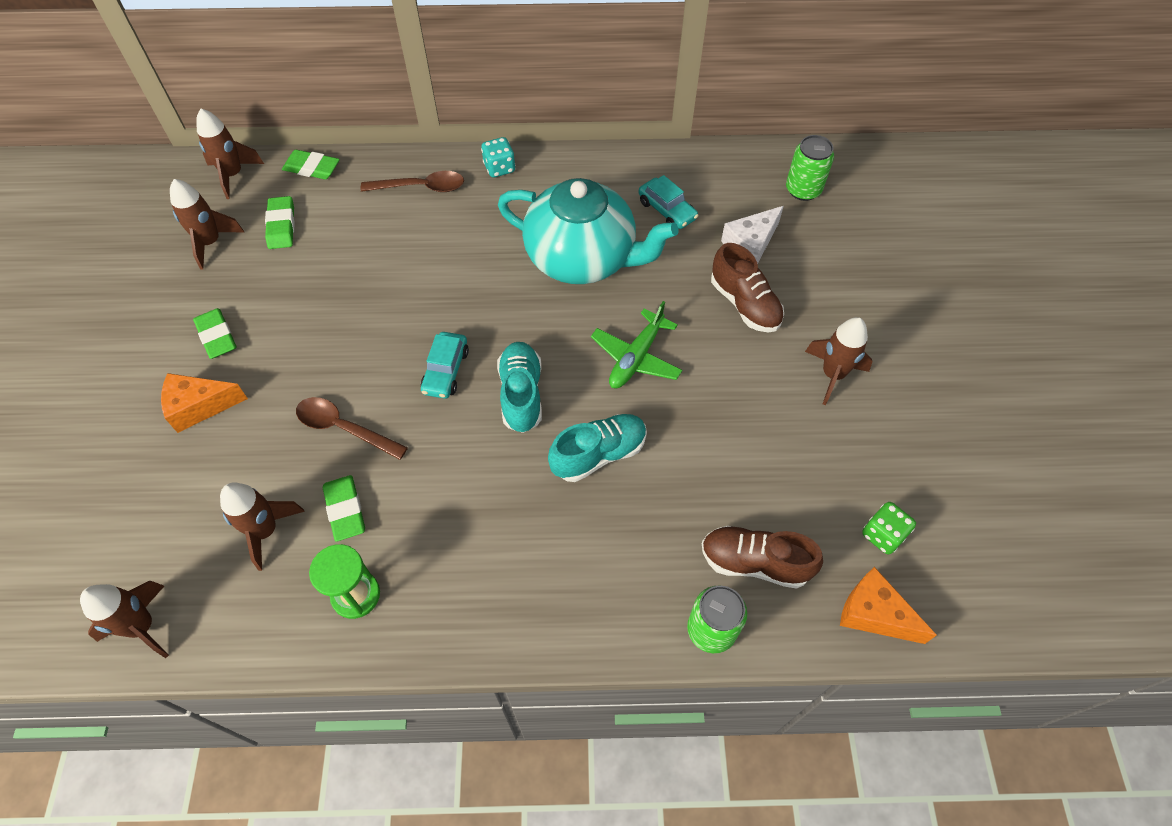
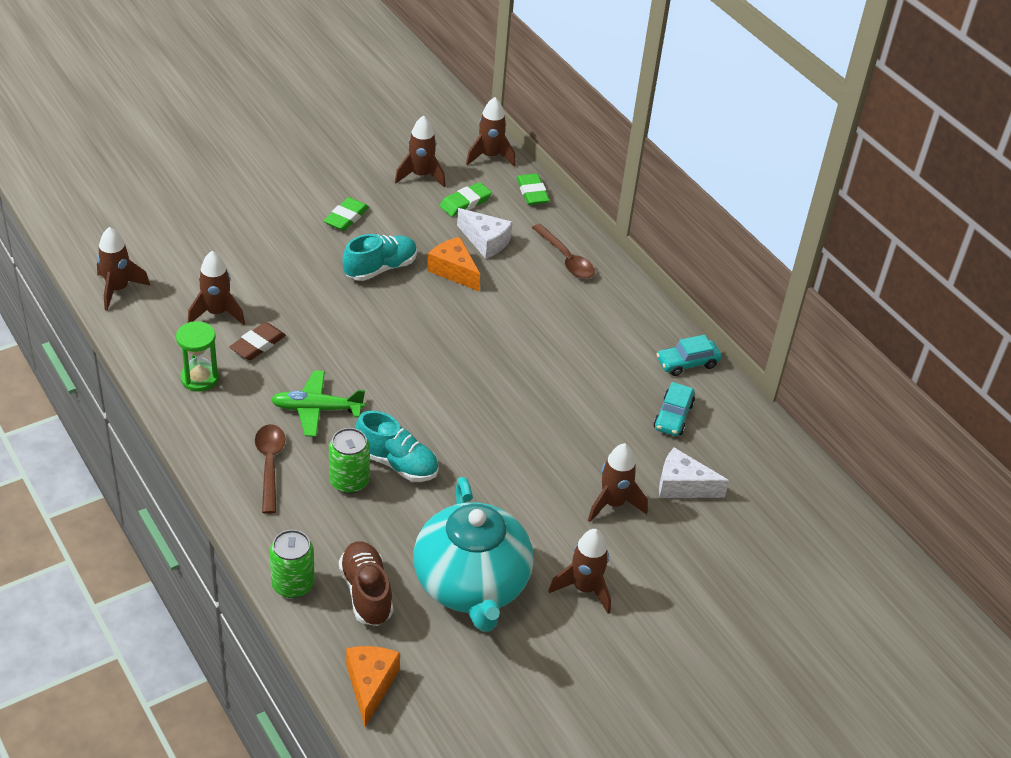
camera: 55 degrees right, 15 degrees down
orange cheese [161,373,248,433] -> orange cheese moved to [427,237,480,291]
brown spoon [296,397,408,460] -> brown spoon moved to [255,424,285,514]
green eraser [323,475,365,542] -> brown eraser [229,322,286,360]
turquoise car [421,332,469,399] -> turquoise car moved to [657,335,721,376]
turquoise dice [481,137,515,178] -> none
turquoise shoe [497,342,542,433] -> turquoise shoe moved to [342,234,417,281]
turquoise teapot [498,178,678,284] -> turquoise teapot moved to [413,477,534,632]
green plane [591,301,683,388] -> green plane moved to [271,371,365,437]
brown shoe [711,243,784,332] -> brown rocket [588,443,648,522]
green can [786,135,834,201] -> green can moved to [329,428,370,494]
green dice [862,502,916,554] -> none
none -> white cheese [457,208,513,259]

